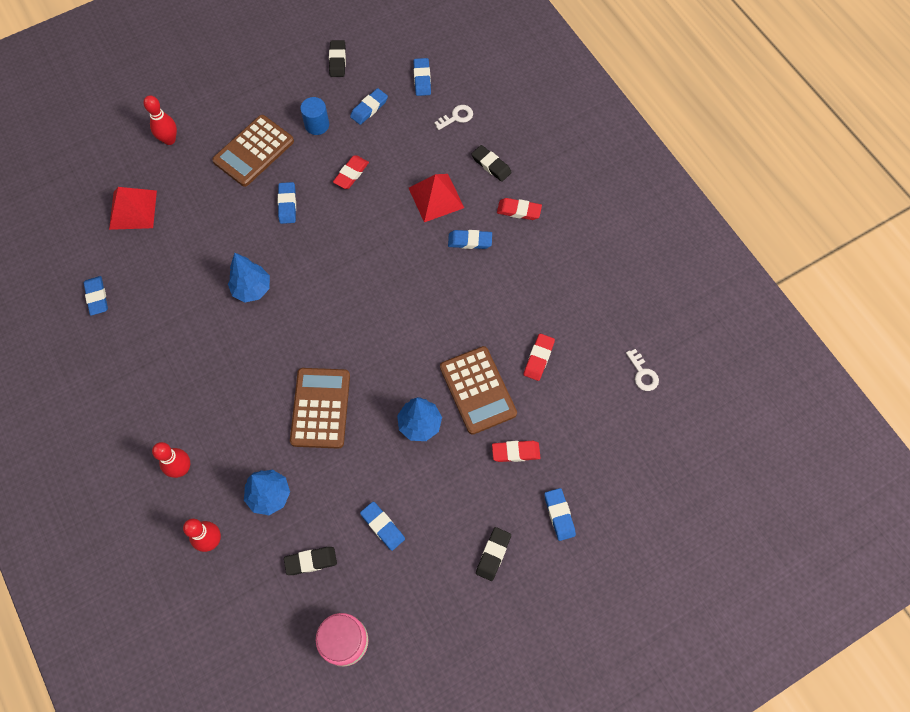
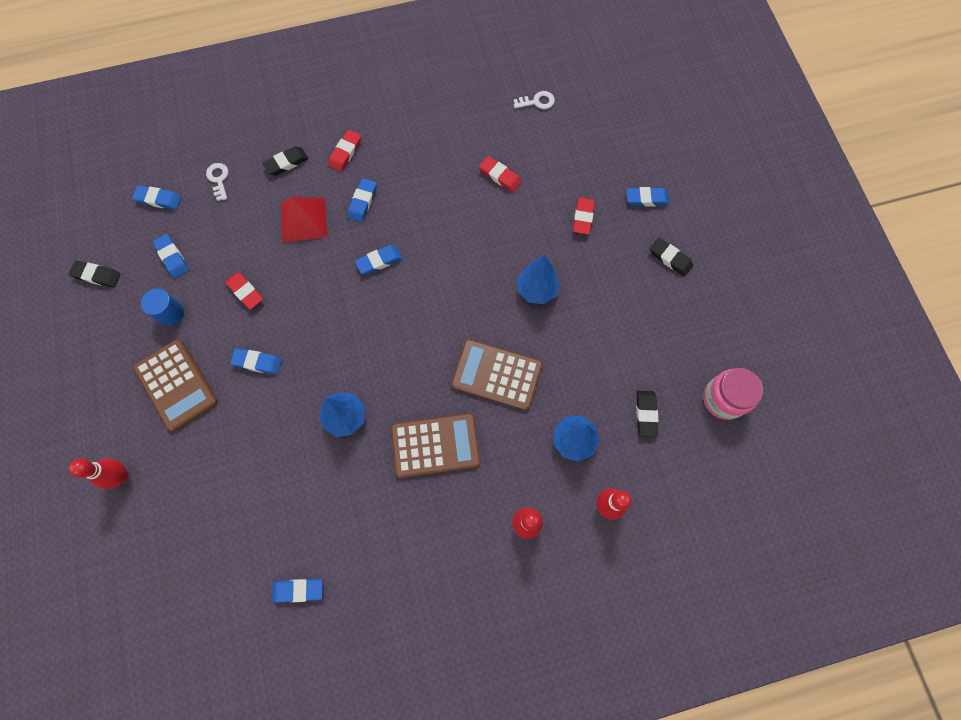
camera: 75 degrees left, 5 degrees up
red pyramid [109,187,157,230] -> none
blue eraser [360,502,405,551] -> blue eraser moved to [355,245,403,275]
brown calculator [440,346,517,435] -> brown calculator moved to [391,413,480,478]

